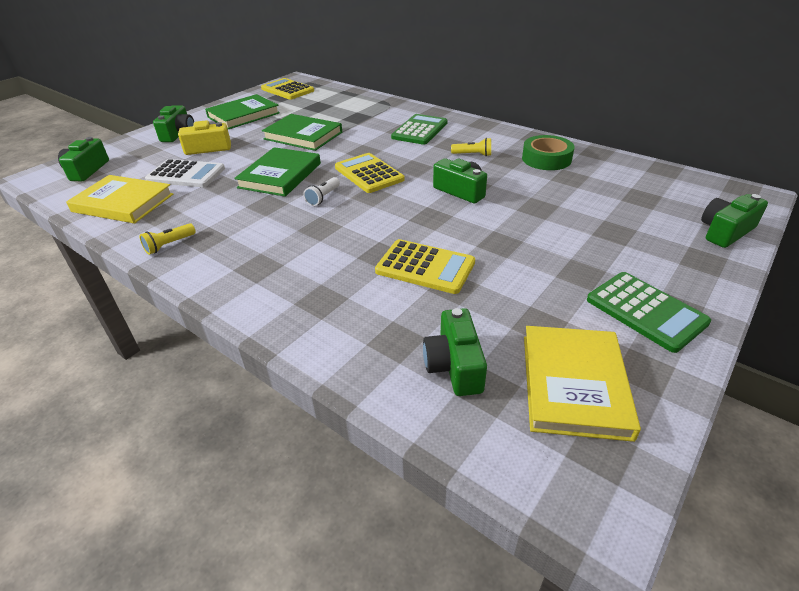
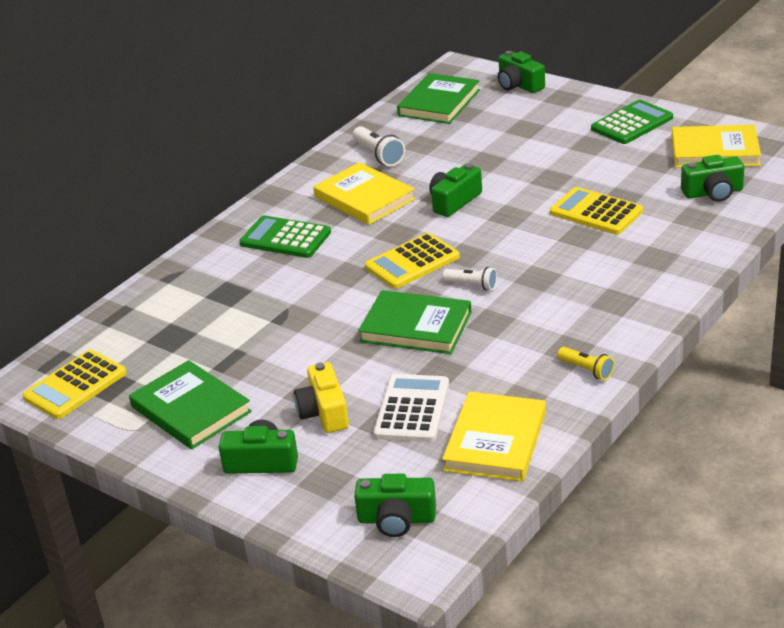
camera: 90 degrees left, 5 degrees down
green book [262,114,342,151] -> green book moved to [397,73,480,124]
yellow calculator [375,239,475,294] -> yellow calculator turned 75 degrees counterclockwise [550,187,643,234]
yellow flashlight [451,138,491,156] -> yellow book [313,162,416,225]
green tape [522,135,575,170] -> white flashlight [353,126,405,166]

